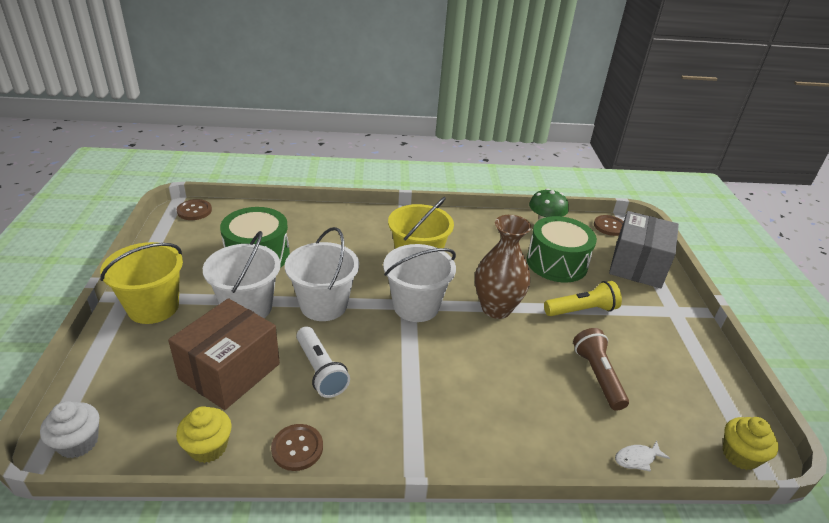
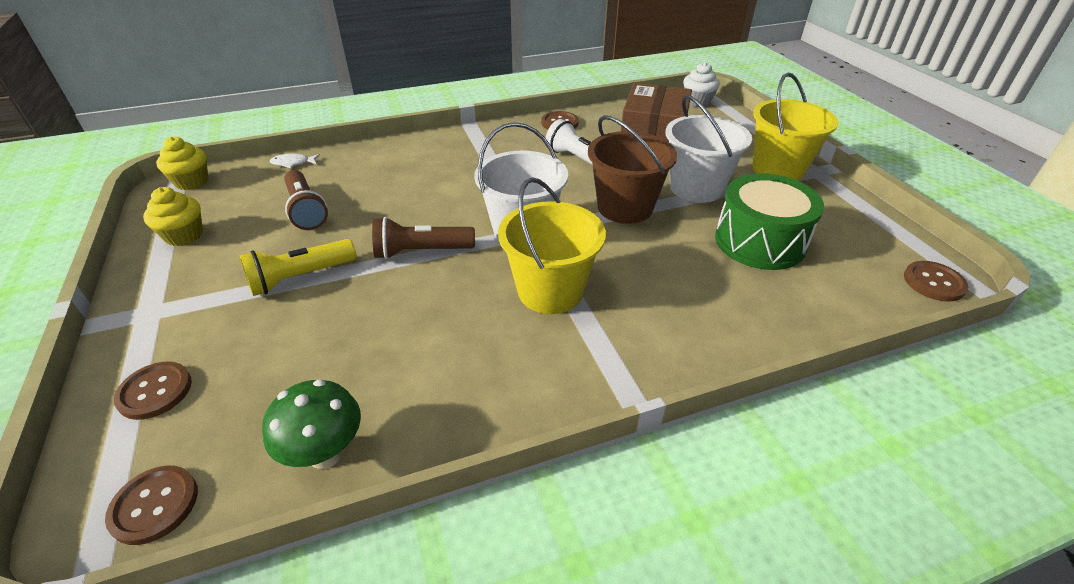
camera: 165 degrees right, 5 degrees up
yellow cupcake [176,406,232,463] -> yellow cupcake moved to [143,187,203,246]
white bucket [285,227,359,321] -> brown bucket [588,115,677,224]
brown vase [475,215,531,319] -> brown flashlight [372,217,475,259]
green drum [527,216,597,282] -> none
grey box [609,211,679,288] -> brown button [114,361,192,420]
white fish [615,440,670,472] -> white fish turned 150 degrees counterclockwise [270,153,320,168]

